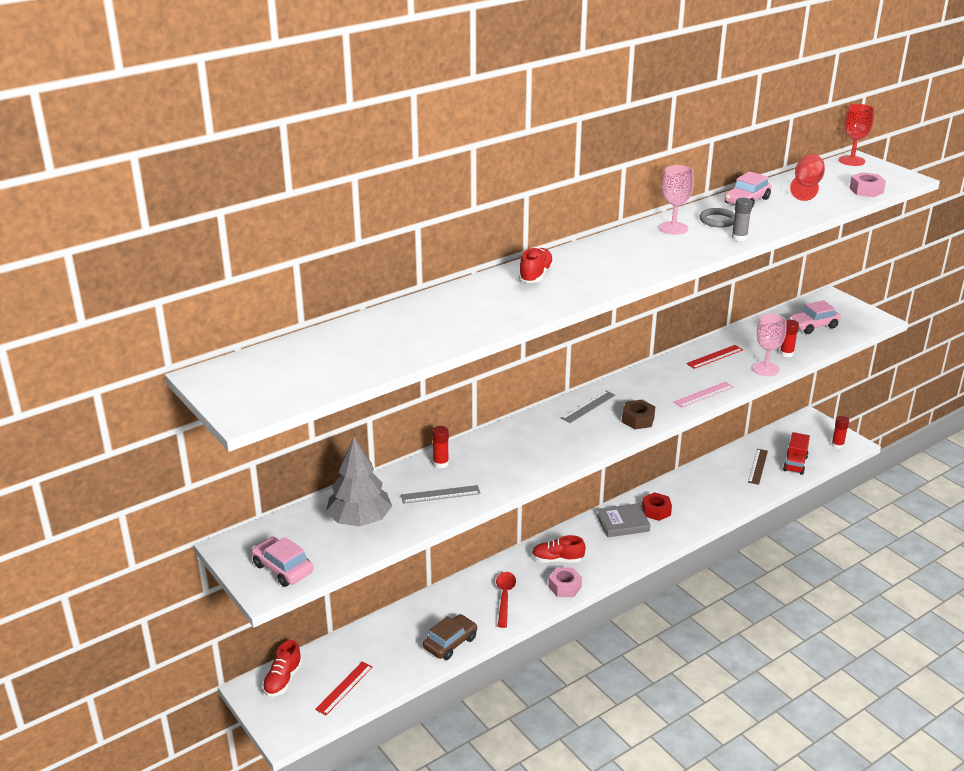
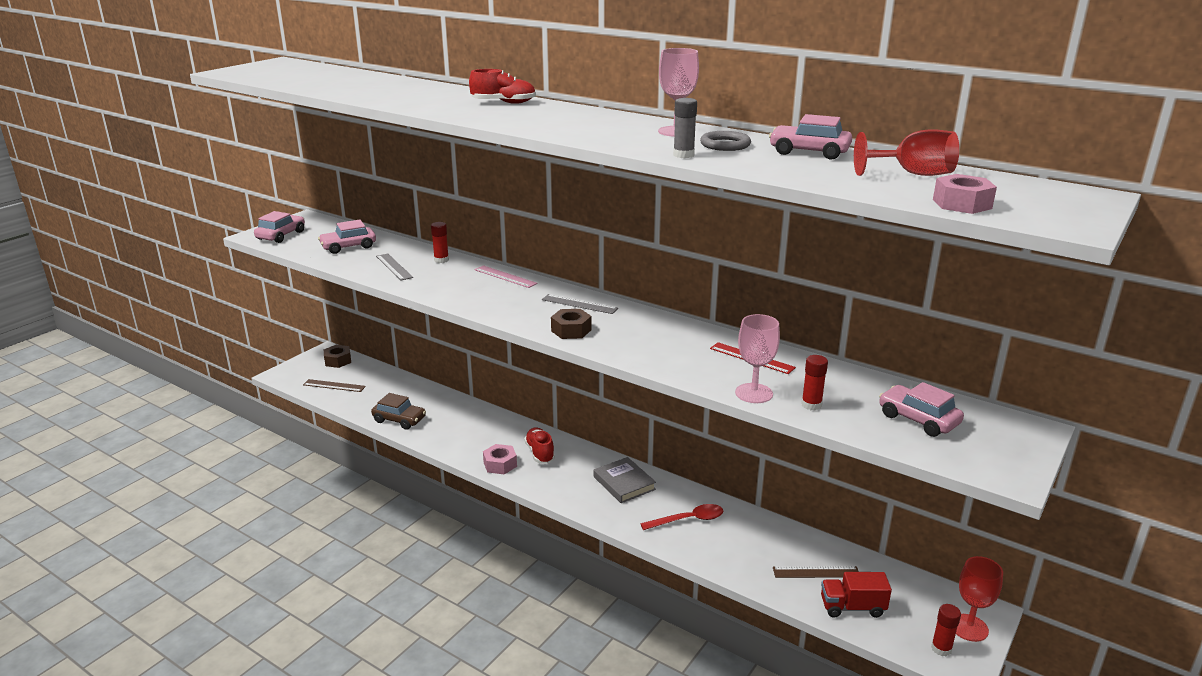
camera: 70 degrees right, 5 degrees down
red shoe [262,640,302,697] -> brown nut [324,345,351,368]
red ruler [315,662,373,715] -> brown ruler [303,379,366,392]
grey tree [326,438,392,527] -> pink car [318,220,376,254]
red spoon [496,572,516,628] -> red spoon moved to [640,504,723,530]
red nut [642,492,672,521] -> none
pink ruler [674,381,734,408] -> pink ruler moved to [474,265,538,288]
red goblet [839,104,874,166] -> red goblet moved to [956,556,1003,642]

